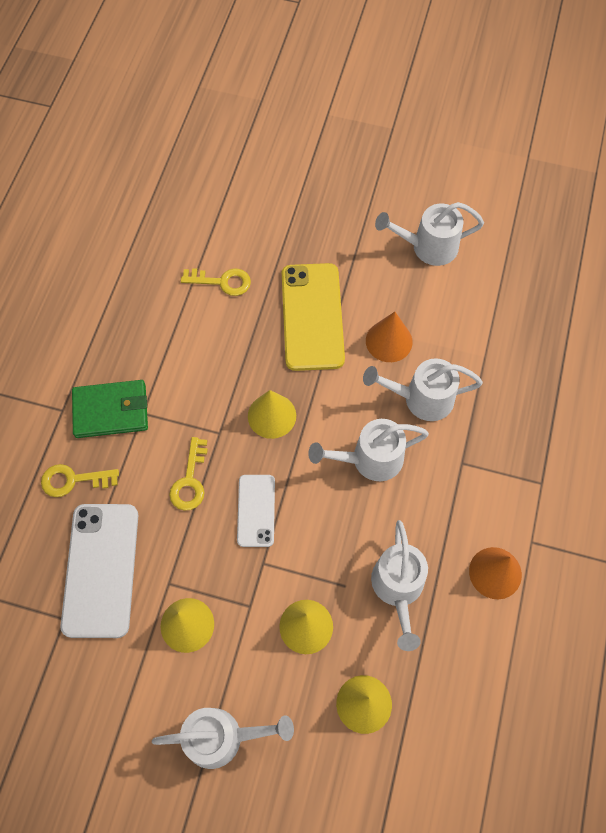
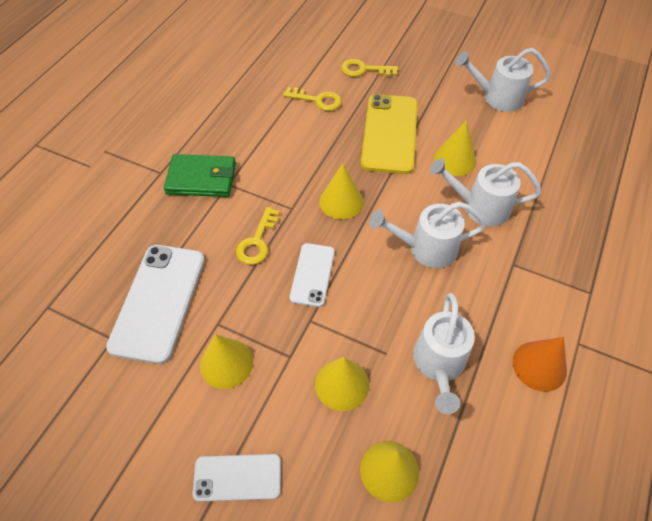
camera: 10 degrees right, 10 degrees down
yellow key [41,464,119,497] -> yellow key moved to [341,59,398,77]
white watering can [152,708,294,769] -> white phone [193,454,281,502]
orange cone [366,312,413,362] -> yellow cone [434,120,476,176]

